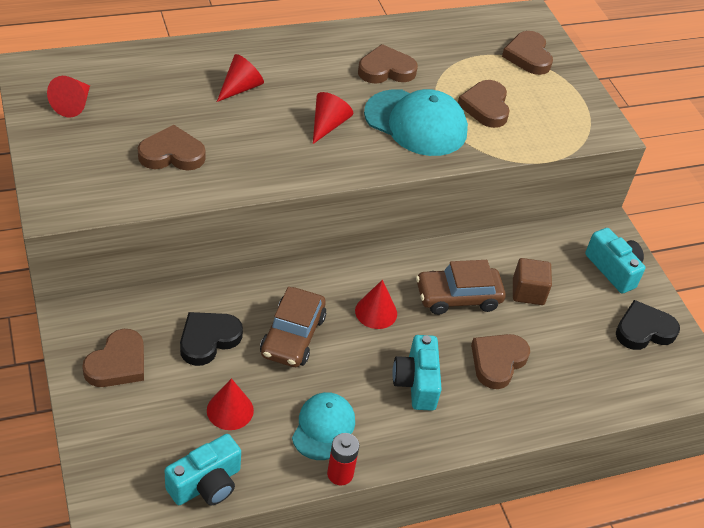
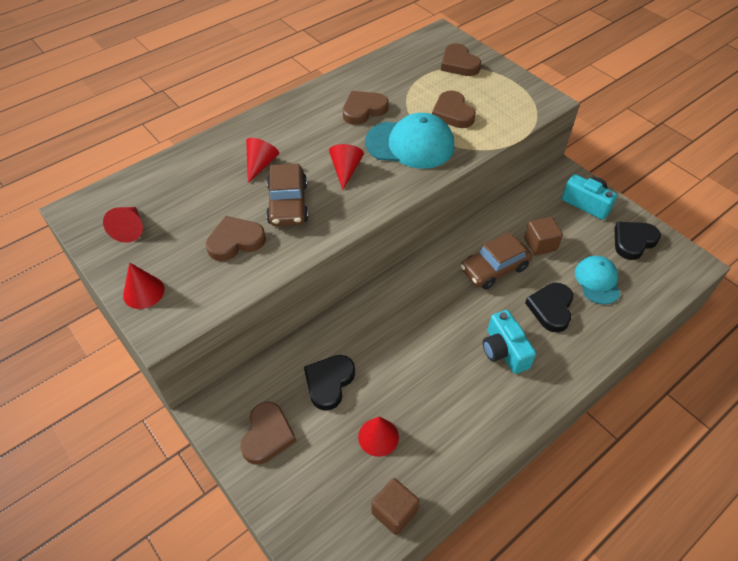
camera: 15 degrees left, 5 degrees up
turquoise camera [165,434,241,506] -> brown cube [371,478,420,535]
brown car [260,287,326,367] -> brown car moved to [266,164,308,226]
turquoise cap [292,392,355,460] -> turquoise cap moved to [575,256,620,305]
red battery [327,433,359,486] -> none
red cone [355,280,397,329] -> red cone moved to [123,263,164,309]
brown heart [471,334,530,389] -> black heart [525,283,573,332]

